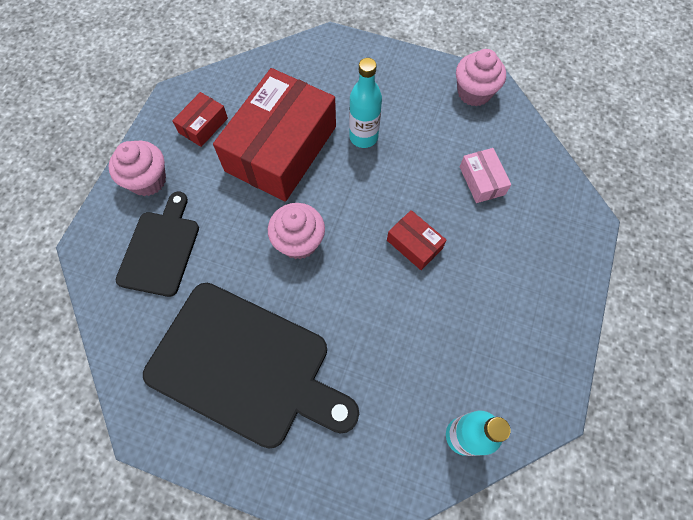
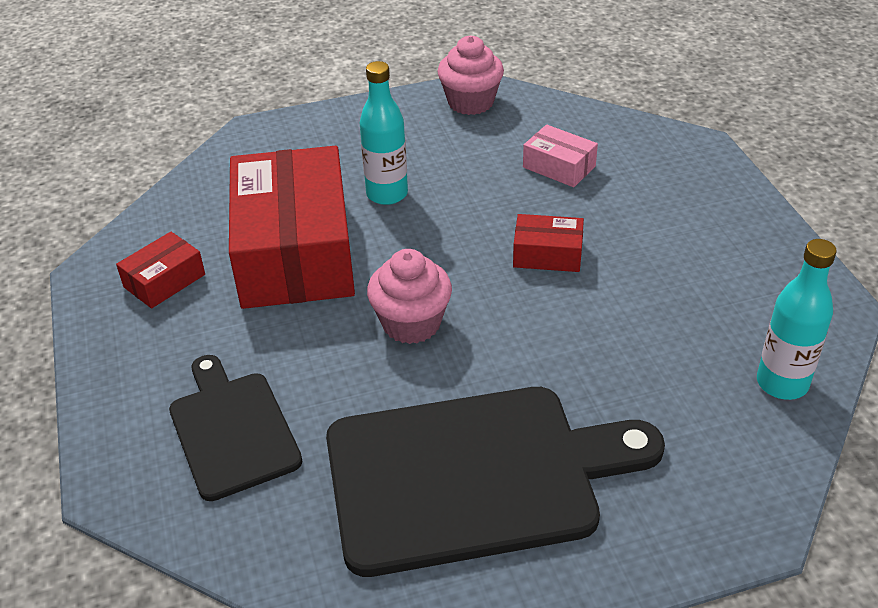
camera: 35 degrees left, 25 degrees down
pink cupcake [109,141,166,196] -> none
red box [172,92,228,147] -> red box turned 45 degrees clockwise [116,232,205,308]

